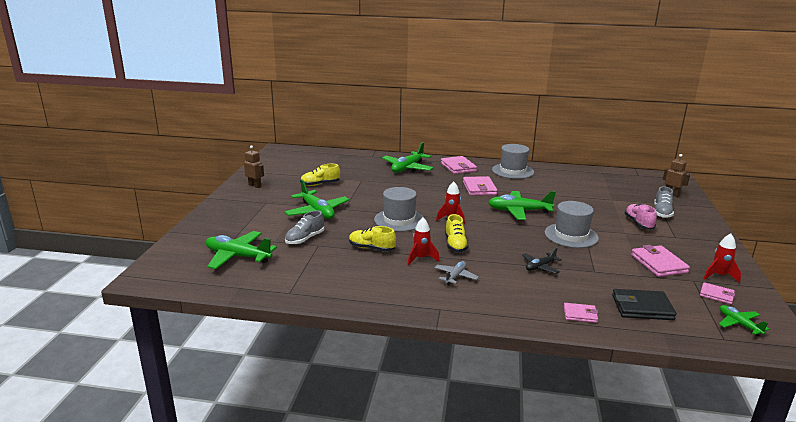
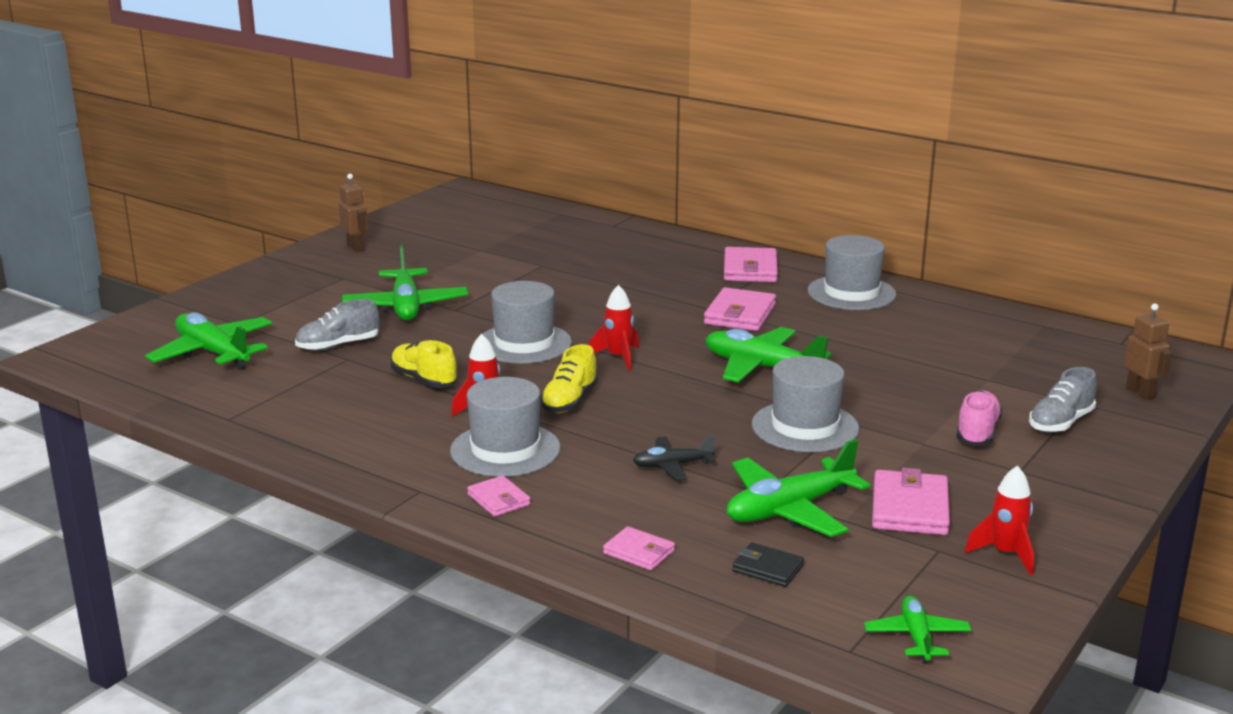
camera: 25 degrees right, 0 degrees up
yellow shoe [300,164,340,186] -> none
green plane [382,142,434,173] -> green plane moved to [727,439,870,537]
grey plane [434,261,479,286] -> grey hat [450,377,561,477]
black wallet [612,289,676,320] -> black wallet [732,542,804,587], size x0.59
pink wallet [700,282,735,304] -> pink wallet moved to [467,475,530,517]

